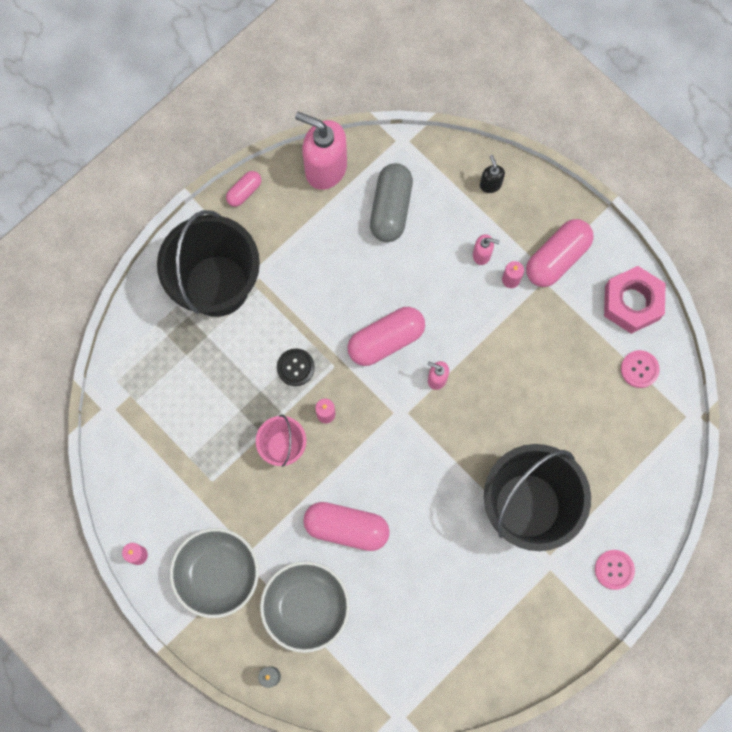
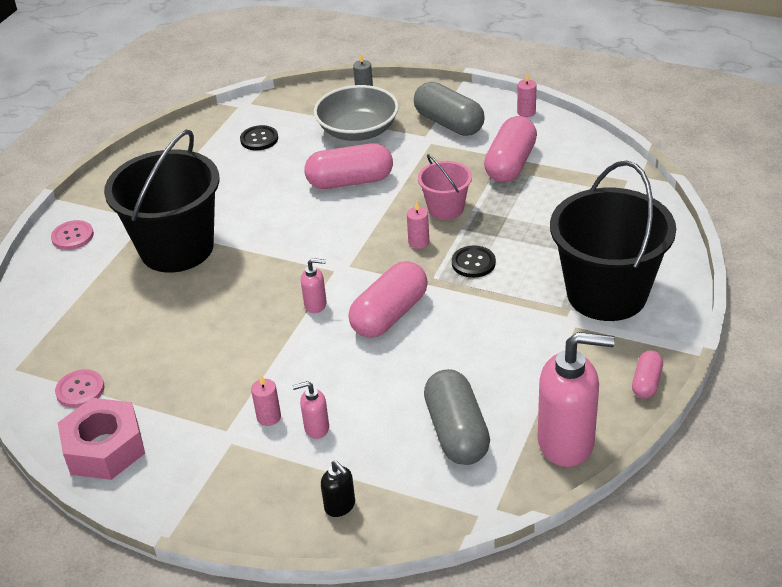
camera: 160 degrees right, 35 degrees down
grey bowl [170,528,259,618] -> grey capsule [414,82,485,136]
pink capsule [526,219,594,287] -> pink capsule moved to [484,116,537,182]
none -> black button [240,125,278,150]

